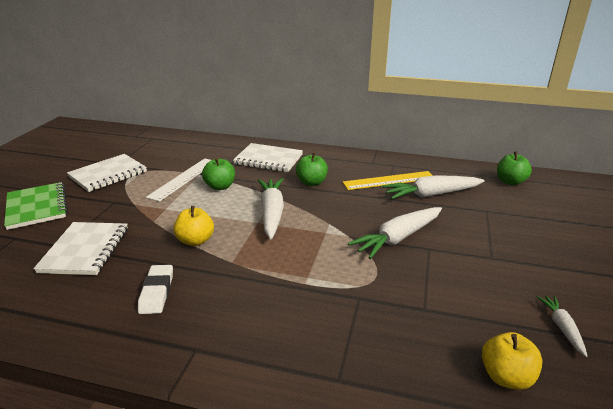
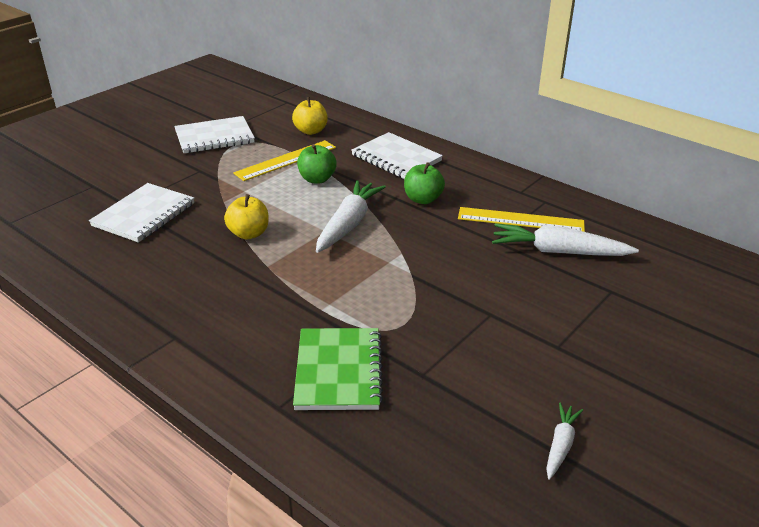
camera: 25 degrees right, 5 degrees up
green notebook [4,182,68,230] -> green notebook moved to [293,328,383,410]
white eraser [138,265,173,314] -> none
white ruler [146,158,211,202] -> yellow ruler [233,140,336,181]
white carrot [348,207,442,259] -> none
yellow apple [482,332,543,390] -> yellow apple moved to [292,97,328,135]
green apple [497,151,532,185] -> none

